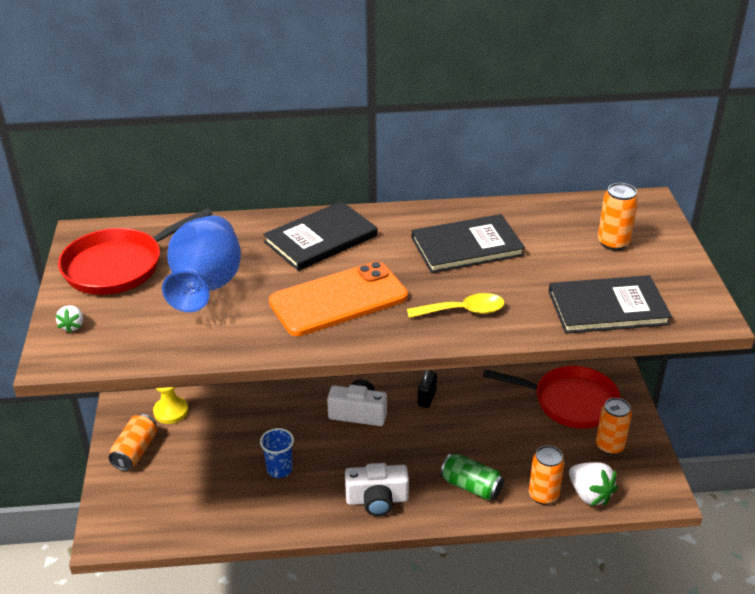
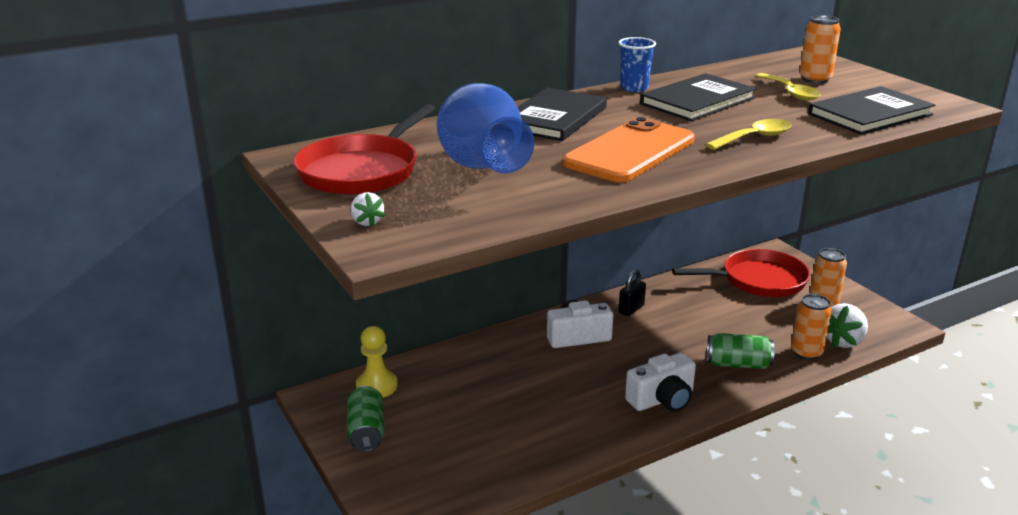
camera: 25 degrees left, 10 degrees down
orange can [109,414,157,471] -> green can [347,386,384,452]
blue cup [260,428,294,478] -> blue cup moved to [618,37,656,92]
black padlock [418,370,437,408] -> black padlock turned 45 degrees clockwise [619,269,646,316]
white strawberry [569,462,618,506] -> white strawberry turned 105 degrees clockwise [827,303,868,348]
none -> yellow spoon [755,73,821,100]

